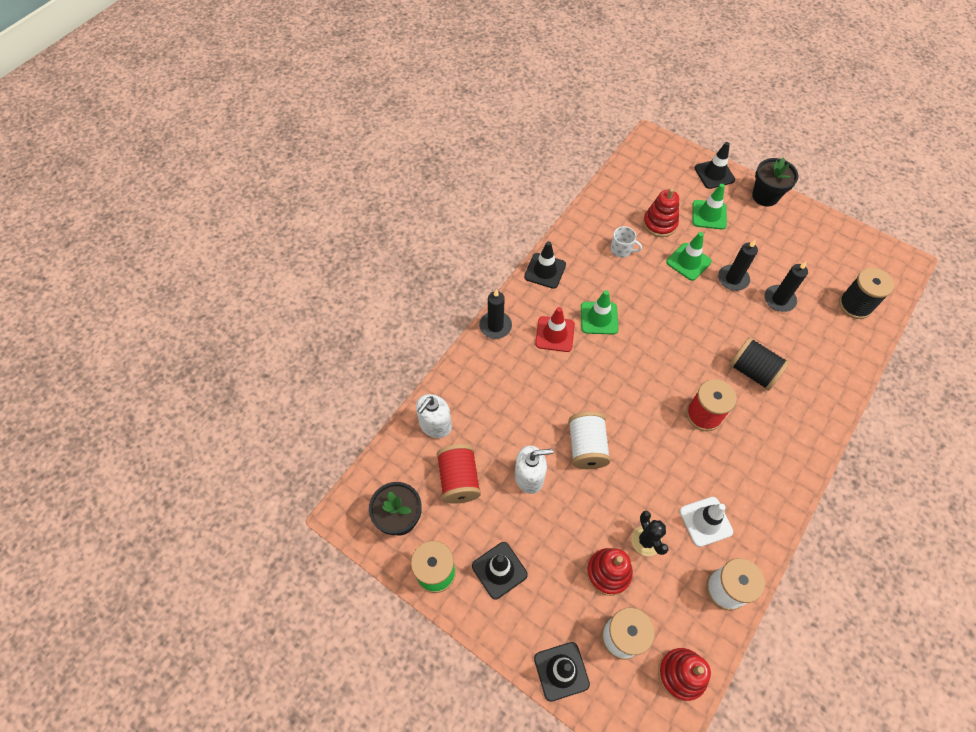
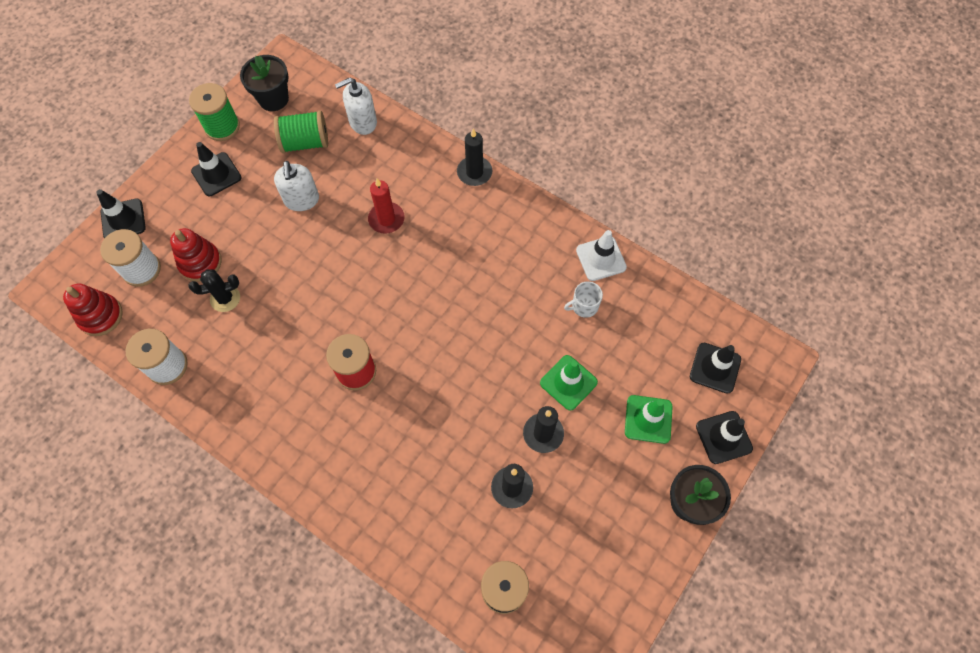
camera: 90 degrees right, 5 degrees up
white soap dispenser [416,394,452,438] -> white soap dispenser turned 60 degrees counterclockwise [335,77,377,135]
red spool [437,444,481,504] -> green spool [274,110,328,153]
black traffic cone [524,241,566,289] -> black traffic cone moved to [690,343,741,394]
red traffic cone [535,307,575,352] -> none
white spool [568,411,611,469] -> none
green traffic cone [581,290,618,334] -> none
white mug [611,226,642,258] -> white mug turned 45 degrees clockwise [564,281,603,318]
red stacking toy [643,188,679,237] -> none
white traffic cone [680,497,733,547] -> white traffic cone moved to [576,230,627,281]
black spool [729,337,790,391] -> none
none -> red candle [368,179,405,234]

